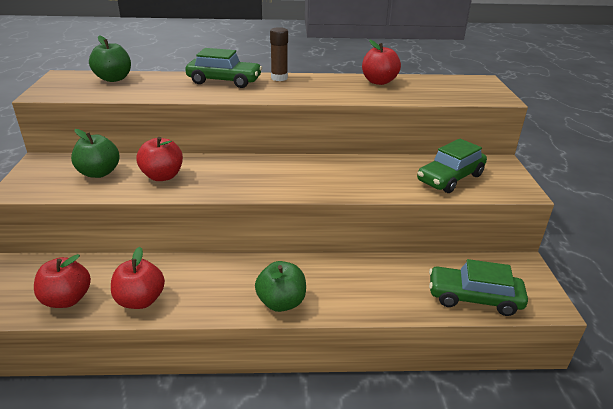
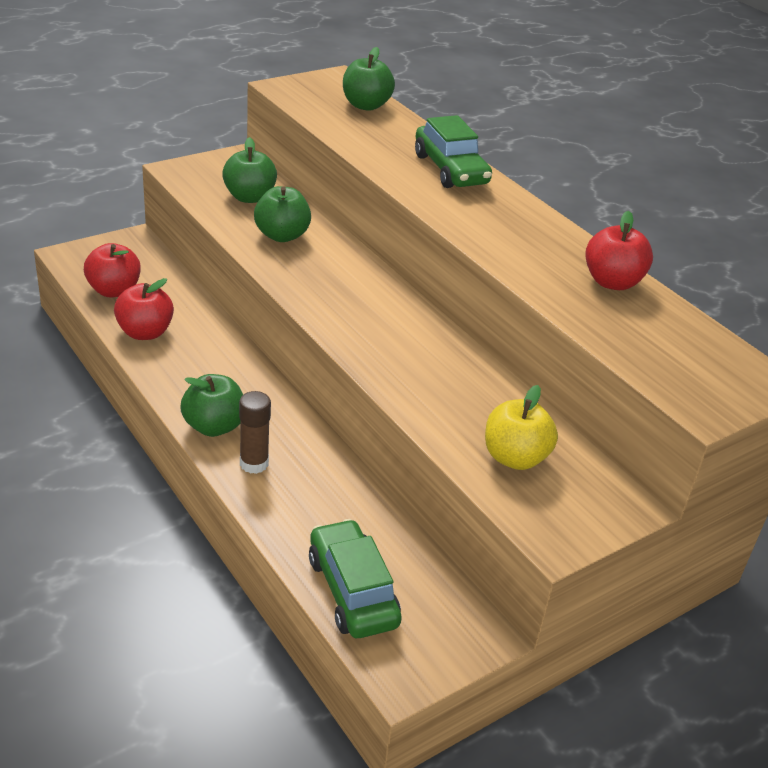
camera: 55 degrees right, 5 degrees up
red apple [136,137,183,181] -> green apple [254,186,311,242]
brown glue stick [270,27,288,81] -> brown glue stick moved to [239,391,271,474]
green car [417,138,487,193] -> yellow apple [485,385,558,470]

